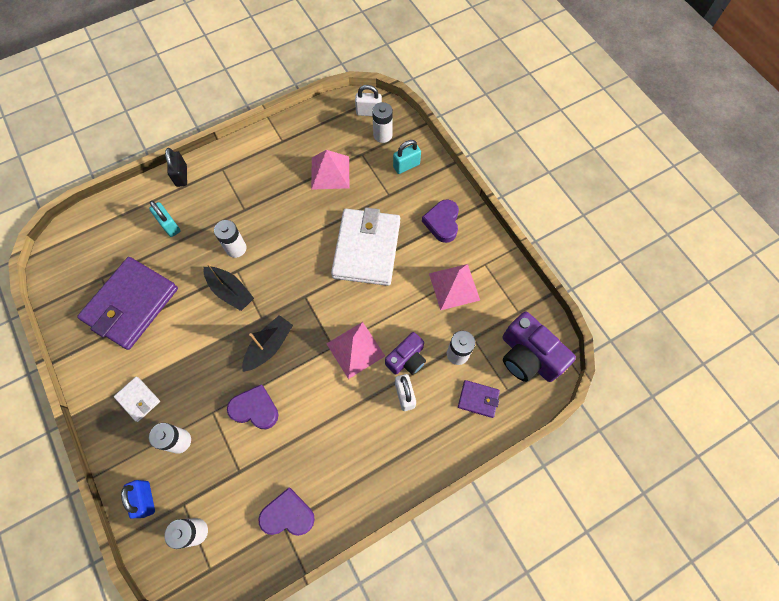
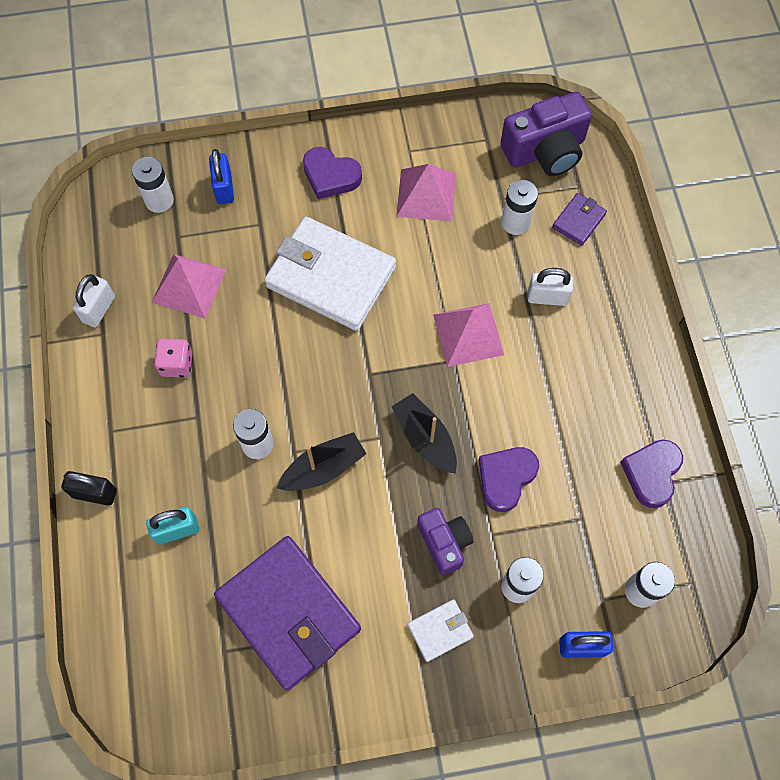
camera: 70 degrees left, 0 degrees up
white padlock [355,85,382,116] -> white padlock moved to [73,274,115,327]
purple camera [385,332,426,375] -> purple camera moved to [417,508,473,575]
turquoise padlock [393,140,421,174] -> blue padlock [209,149,234,204]
none -> pink dice [154,339,192,378]

